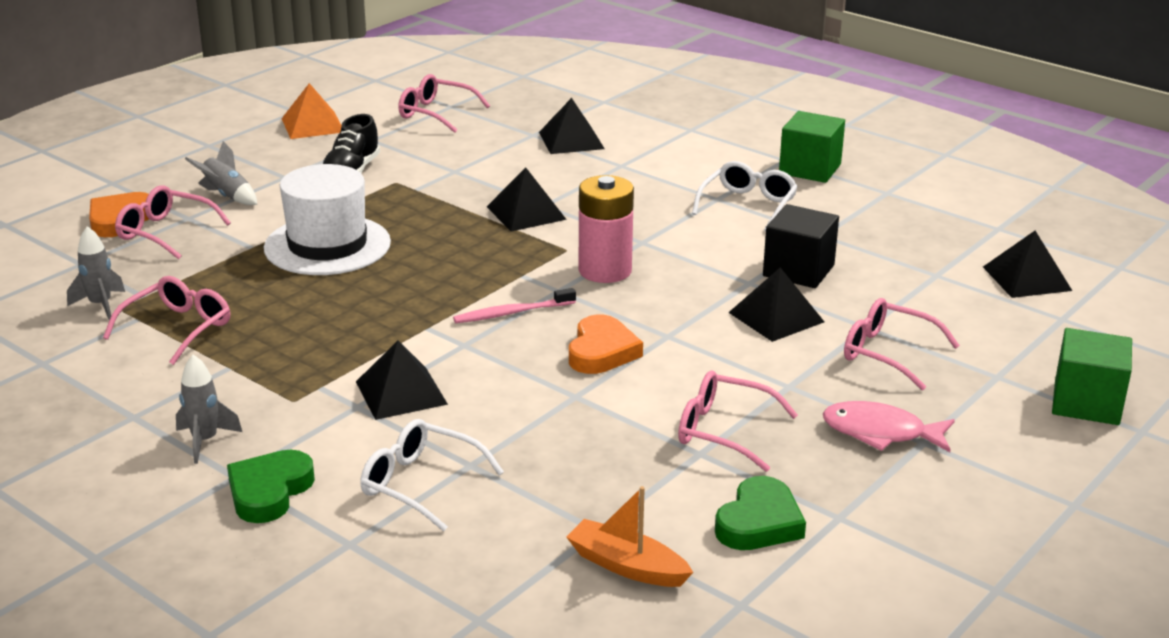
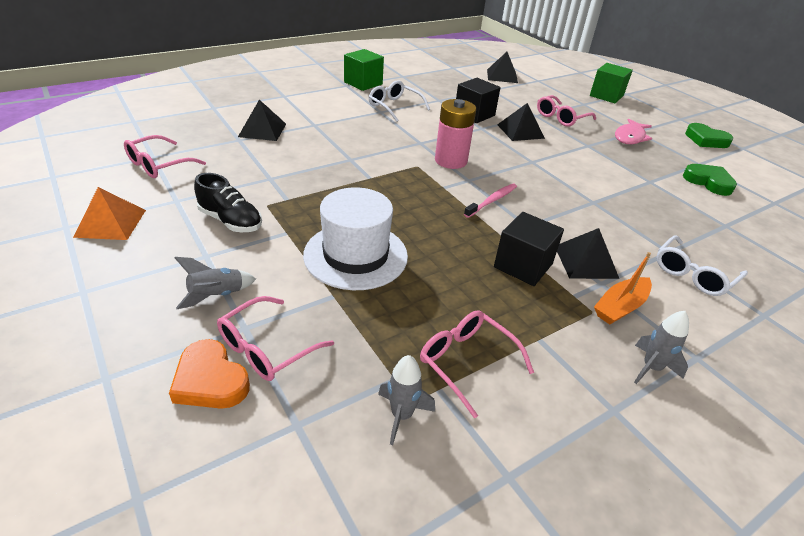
camera: 75 degrees left, 10 degrees up
green heart [227,449,315,523] -> green heart moved to [685,123,733,148]
pink toothbrush [453,288,576,323] -> pink toothbrush turned 135 degrees counterclockwise [464,184,517,218]
black pyramid [487,167,567,232] -> none
orange boat [566,486,693,587] -> orange boat moved to [594,252,652,324]
orange heart [569,314,643,374] -> none
pink glasses [678,370,798,472] -> none
none -> black cube [494,212,564,286]

